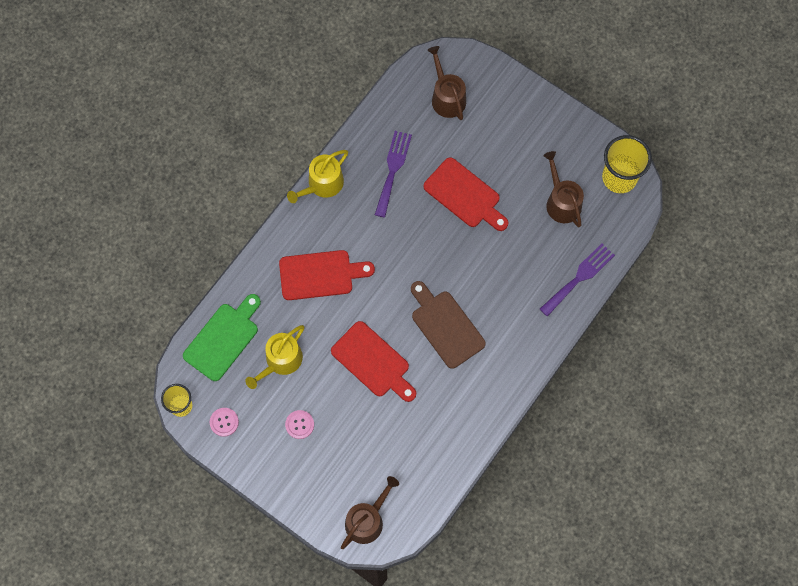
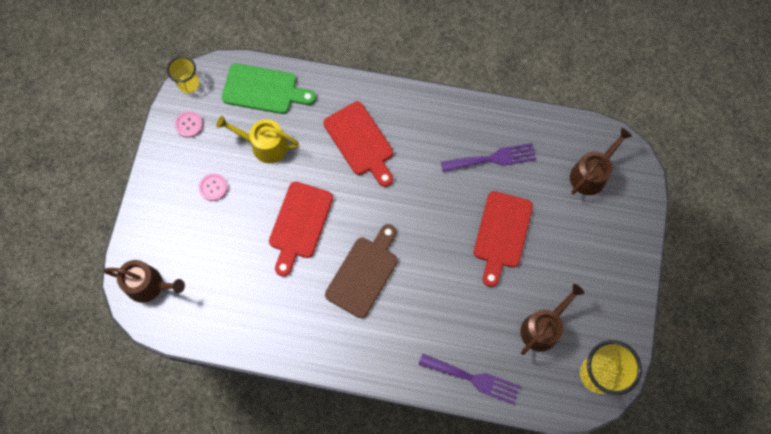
camera: 65 degrees right, 0 degrees up
yellow watering can [287,150,348,203] -> none

